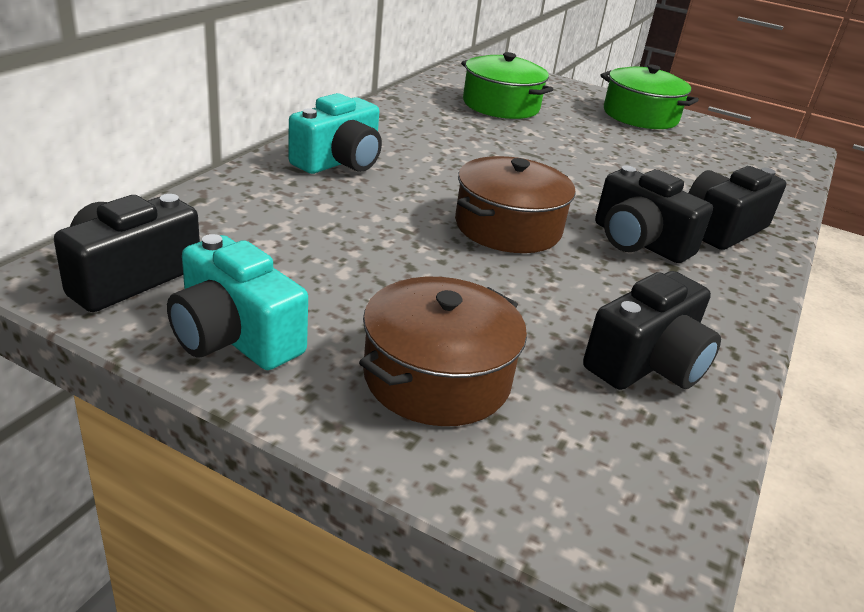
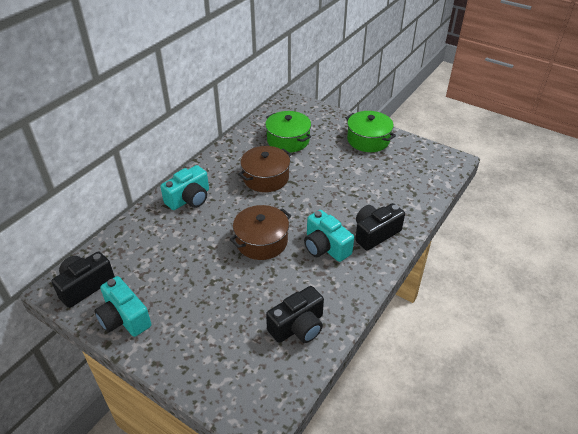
camera: 10 degrees right, 10 degrees up
brown pot [359,277,527,426] -> brown pot moved to [238,146,291,192]
black camera [595,165,713,263] -> turquoise camera [304,210,354,262]

